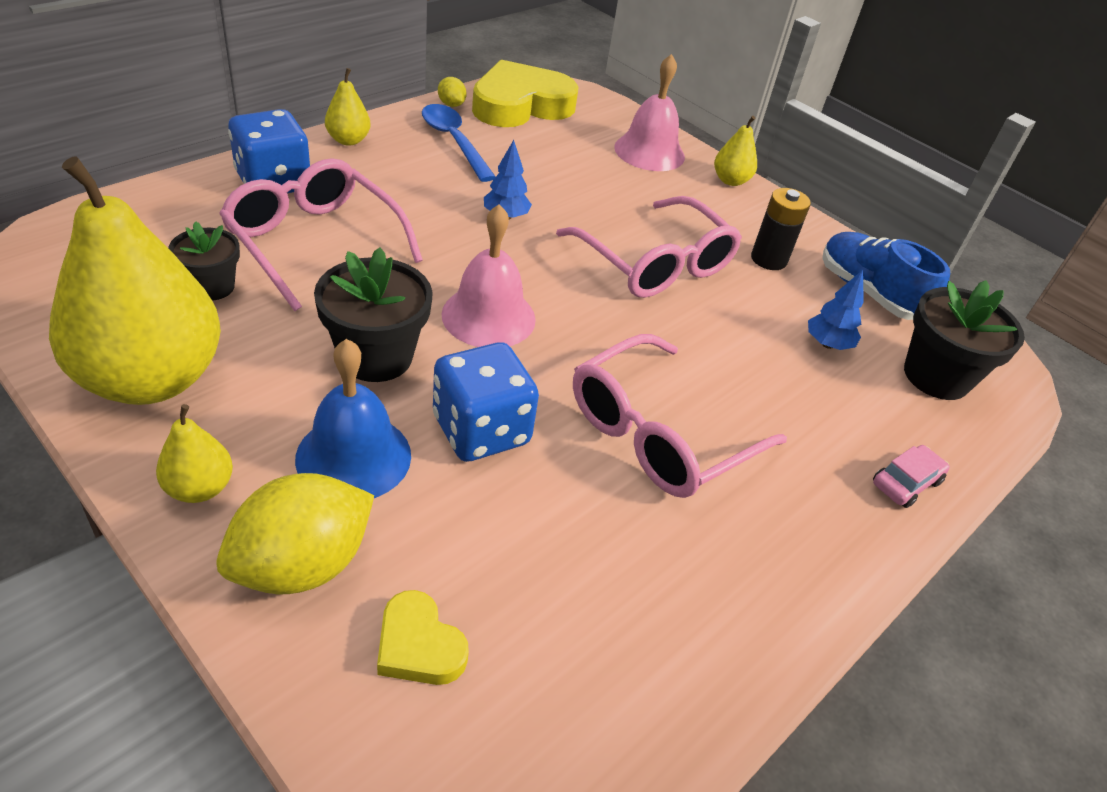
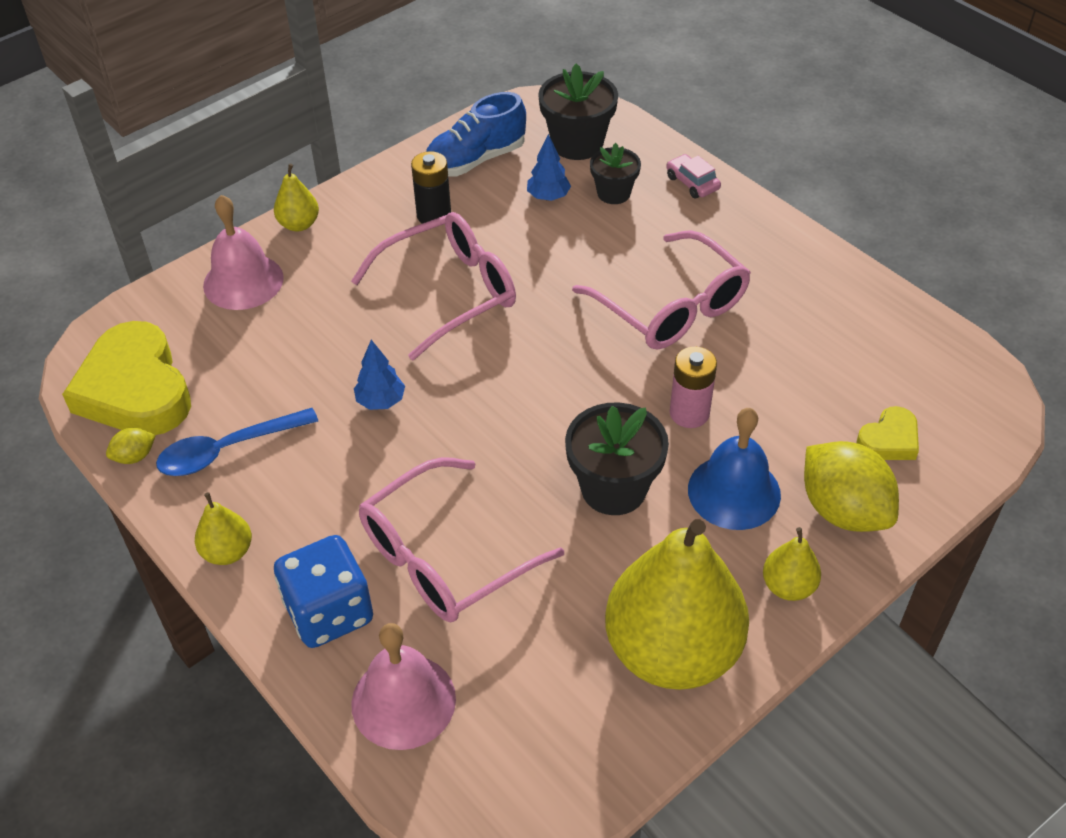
camera: 80 degrees left, 5 degrees up
black flower pot [168,221,240,301] -> black flower pot moved to [590,143,641,204]
blue dice [433,342,539,462] -> pink battery [670,347,717,428]
pink bell [441,204,536,347] -> pink bell moved to [351,623,456,750]

